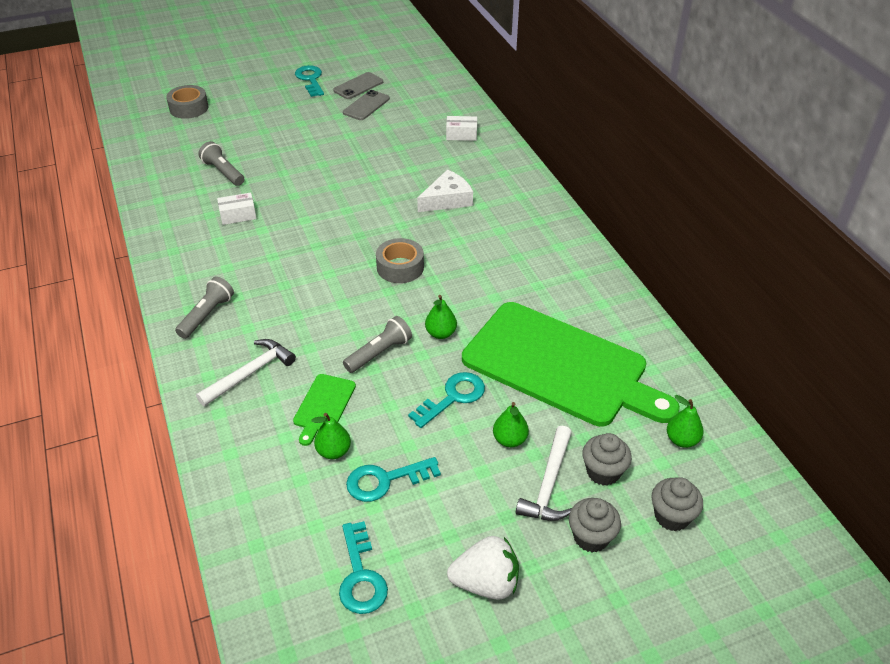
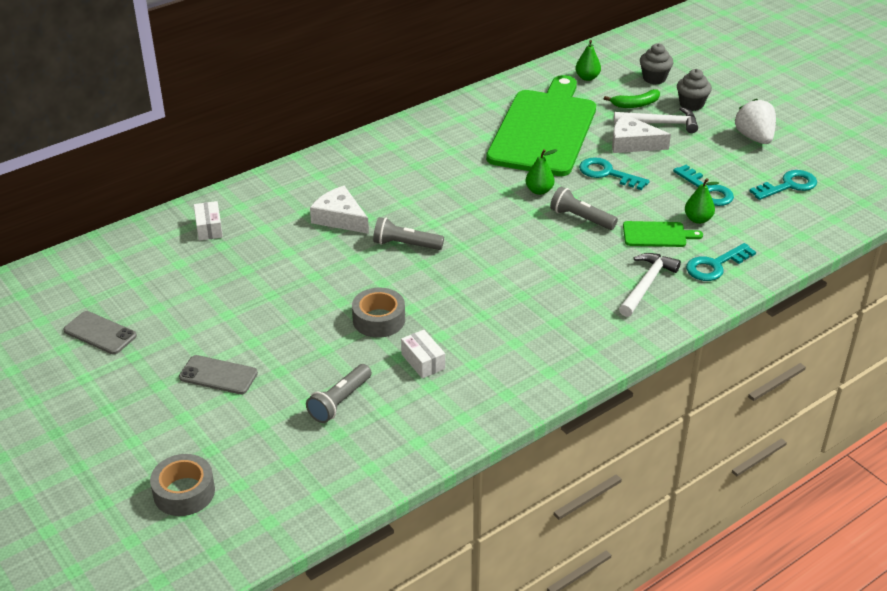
camera: 105 degrees left, 5 degrees down
grey flashlight [175,277,234,339] -> grey flashlight moved to [373,217,444,250]
white hammer [196,339,296,406] -> white hammer turned 90 degrees clockwise [619,253,681,317]
turquoise key [295,65,324,97] -> turquoise key moved to [686,243,756,281]
grey phone [343,90,390,120] -> grey phone moved to [179,355,258,394]
grey tape [376,238,424,283] -> grey tape moved to [352,288,405,338]
green pear [493,402,529,447] -> white cheese [612,114,671,153]
grey cupcake [582,433,632,486] -> green banana [604,89,660,108]

